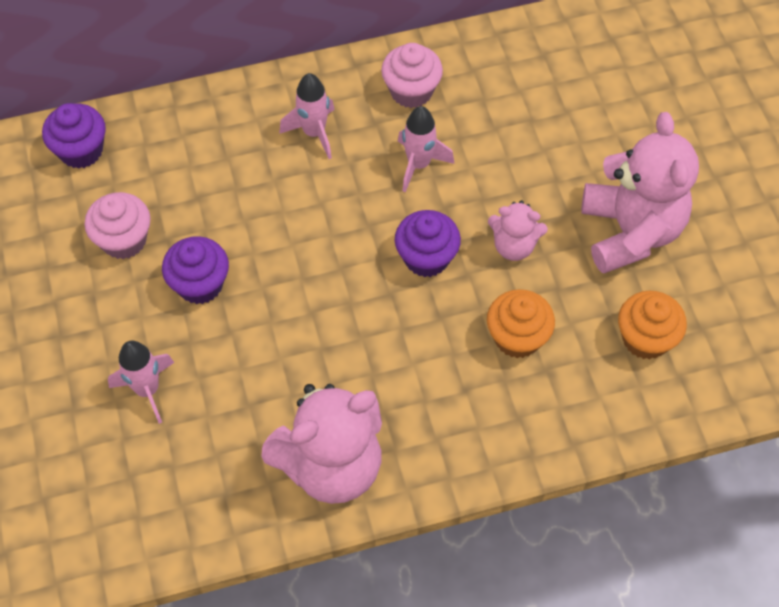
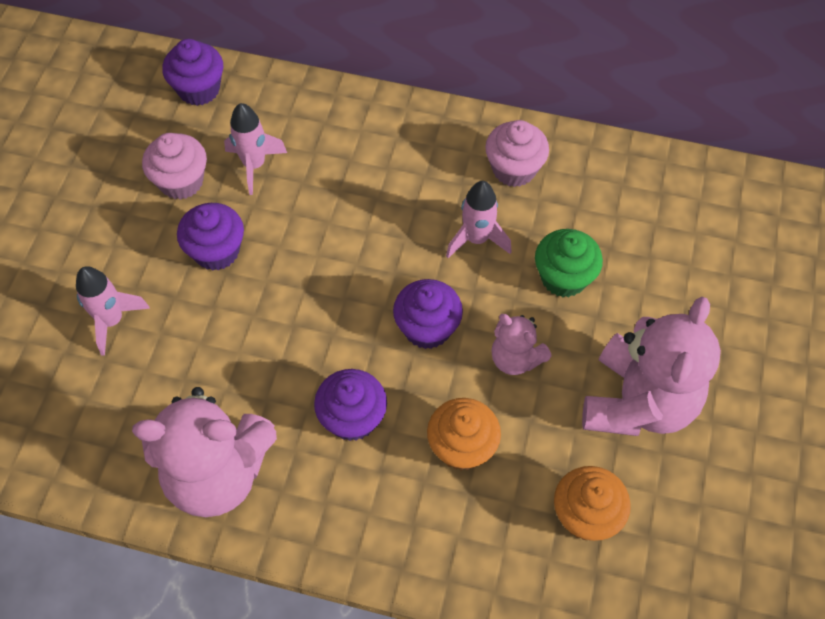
camera: 30 degrees right, 0 degrees up
pink rocket [279,73,335,159] -> pink rocket moved to [224,103,287,195]
none -> purple cupcake [314,369,387,441]
none -> green cupcake [535,229,603,297]

